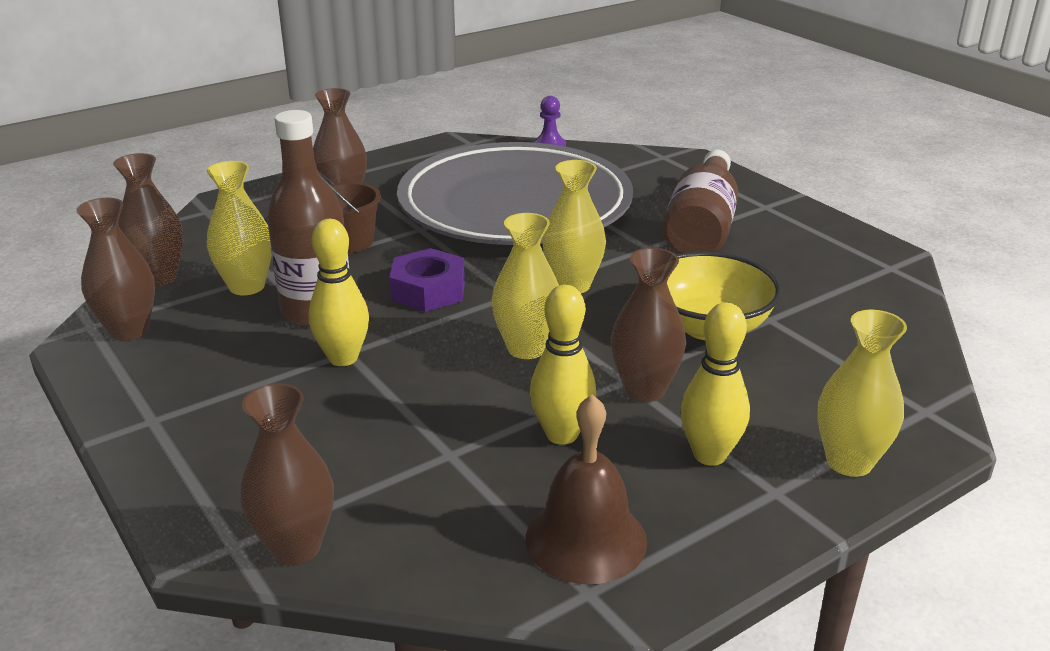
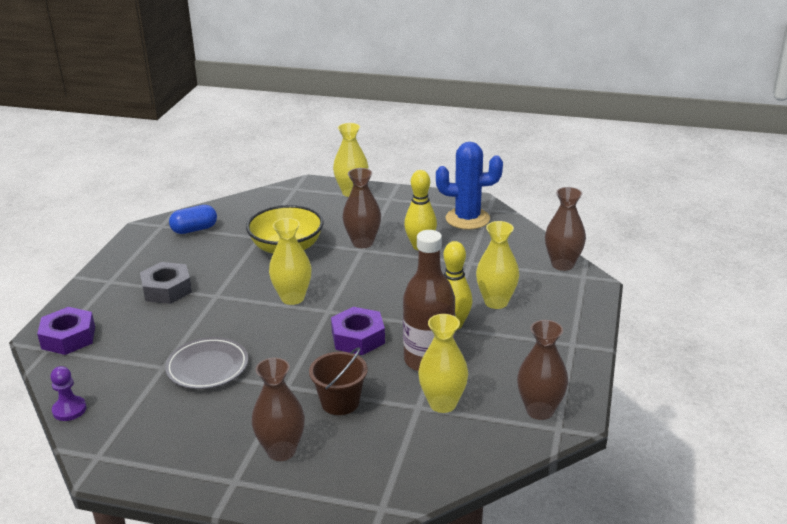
camera: 130 degrees left, 0 degrees up
brown vase [113,153,184,286] -> none
grey plate [397,142,633,245] -> grey plate [165,337,248,389], size x0.41
yellow vase [491,213,559,359] -> yellow vase moved to [476,221,519,309]
brown bell [526,394,647,584] -> blue cactus [436,142,503,230]
brown bottle [662,150,738,254] -> grey nut [140,262,192,304]
yellow bowling pin [680,302,750,466] -> none
none -> purple nut [37,307,95,355]
none -> blue capsule [169,205,217,234]

